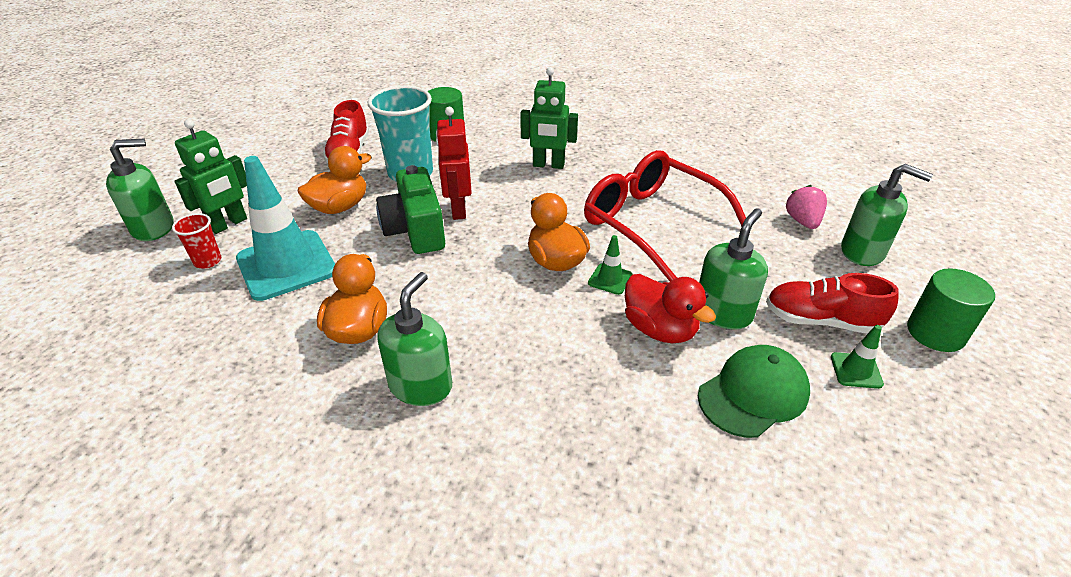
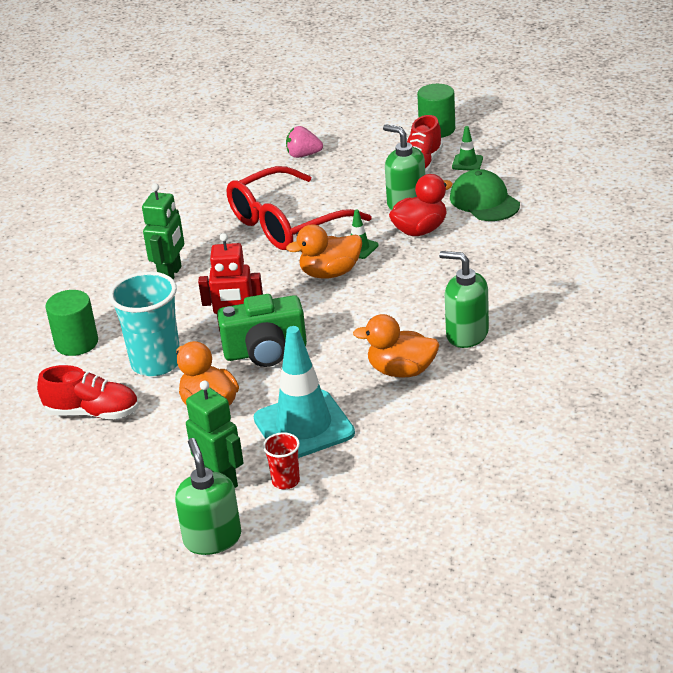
camera: 80 degrees left, 5 degrees down
green soap dispenser [841,164,933,266] -> none

